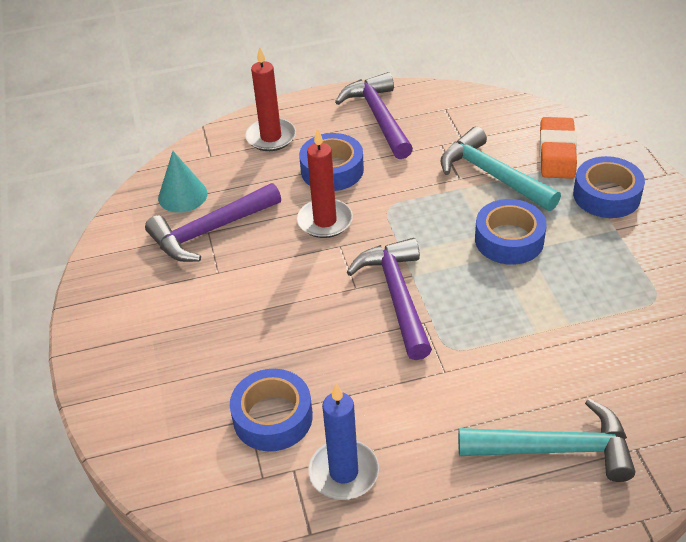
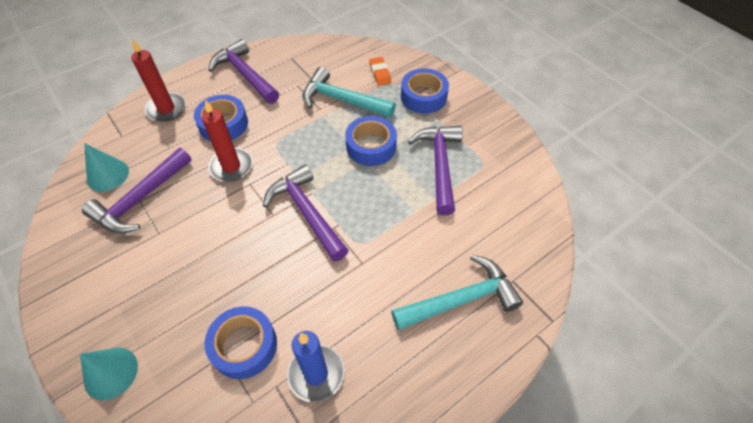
camera: 25 degrees left, 10 degrees up
orange eraser [539,117,577,179] -> orange eraser [369,57,391,86], size x0.61
none -> turquoise cone [80,348,138,400]
none -> purple hammer [408,125,463,215]

